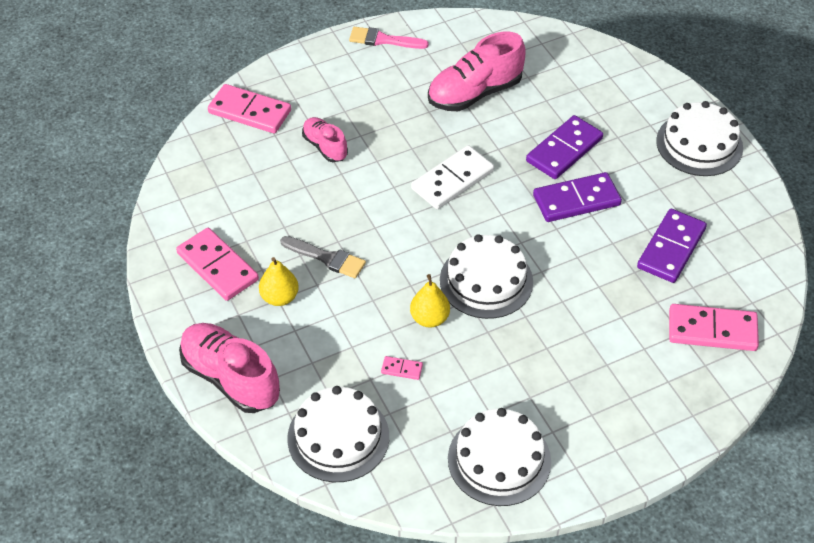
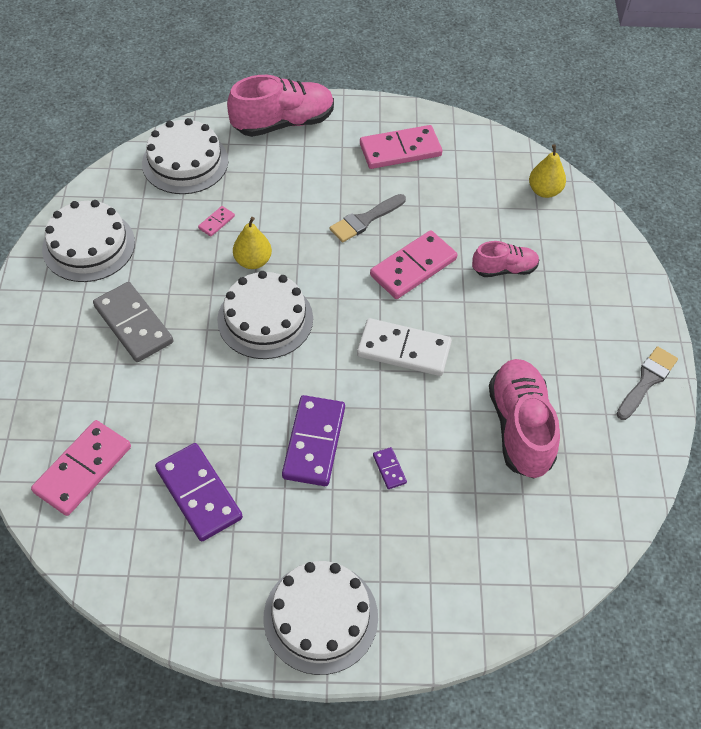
camera: 115 degrees right, 5 degrees up
pink domino [208,84,291,133] -> pink domino moved to [370,230,457,299]
yellow pear [259,257,299,306] -> yellow pear moved to [529,144,566,198]
pink brush [349,27,429,49] -> grey brush [617,346,678,420]
white domino [411,145,494,209] -> white domino turned 60 degrees counterclockwise [357,318,452,376]
purple domino [526,115,603,179] -> purple domino [373,447,407,489], size x0.44
none -> grey domino [93,282,173,362]

